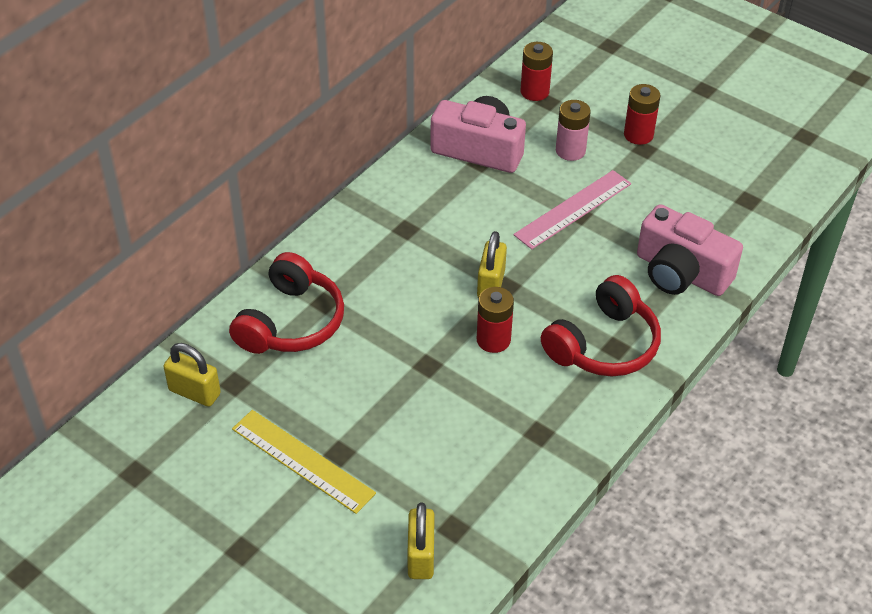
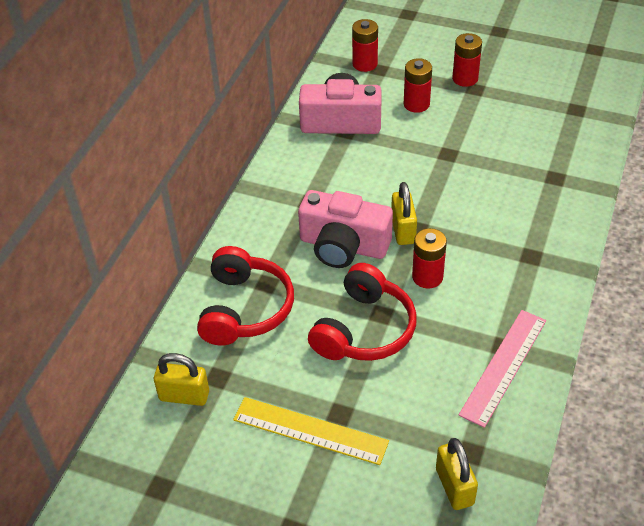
camera: 15 degrees left, 0 degrees up
pink ruler [513,170,631,249] -> pink ruler moved to [459,310,546,428]
red headphones [541,275,661,376] -> red headphones moved to [308,263,417,361]
pink battery [556,100,591,161] -> red battery [404,58,432,113]
pink camera [637,204,743,296] -> pink camera moved to [298,190,393,268]

